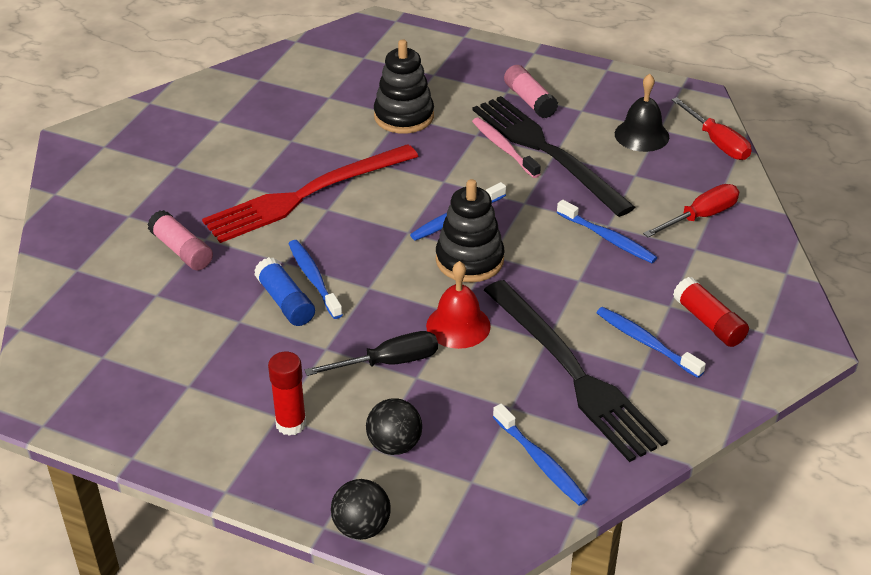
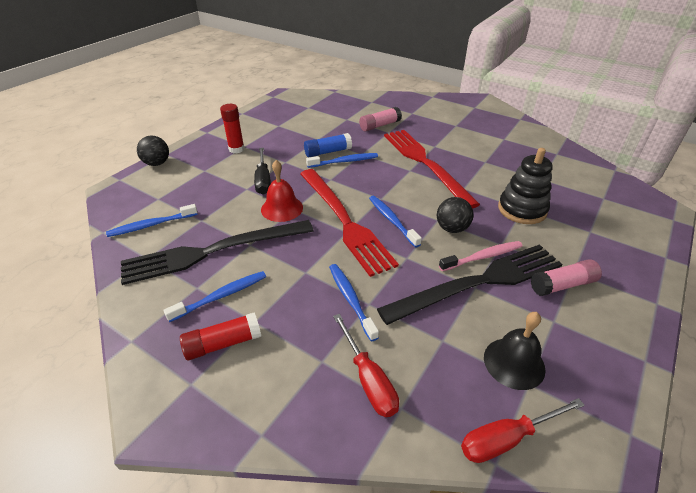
camera: 100 degrees right, 0 degrees up
black ball [366,398,422,455] -> black ball moved to [437,197,473,233]
black stacking toy [436,179,505,282] -> red fork [300,169,399,277]
blue toothbrush [557,200,657,263] -> blue toothbrush turned 105 degrees clockwise [329,264,379,341]

